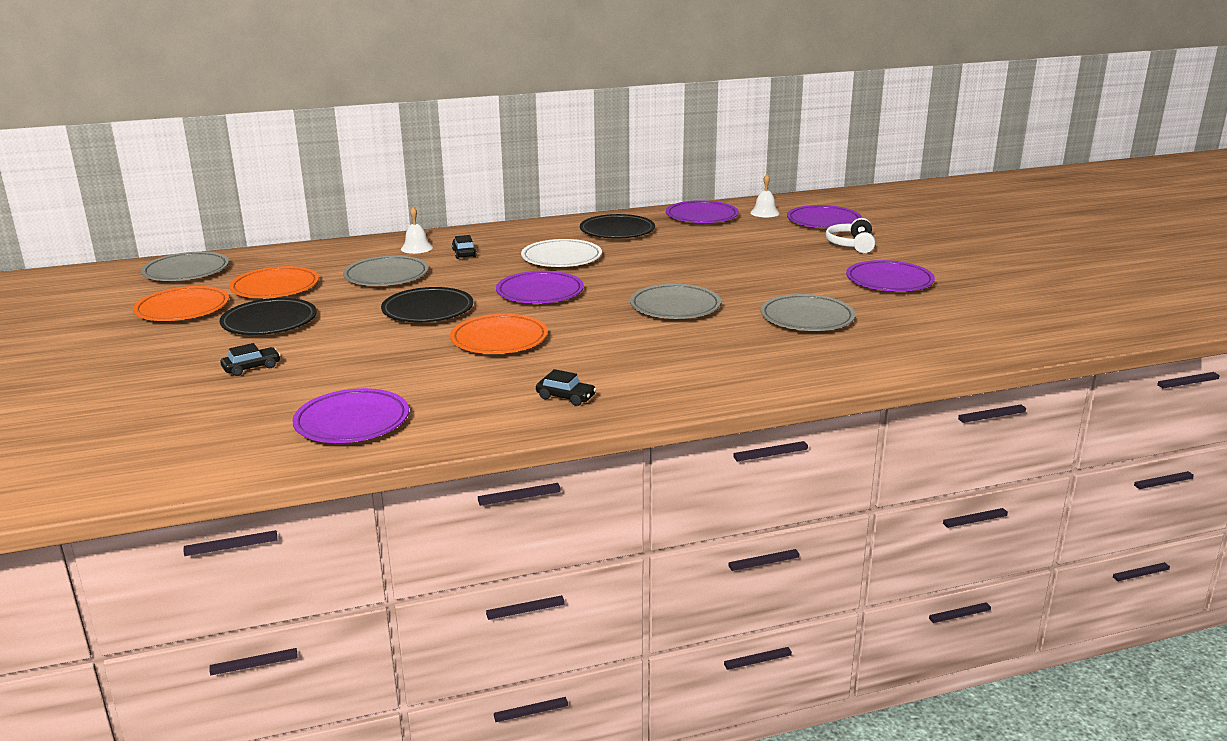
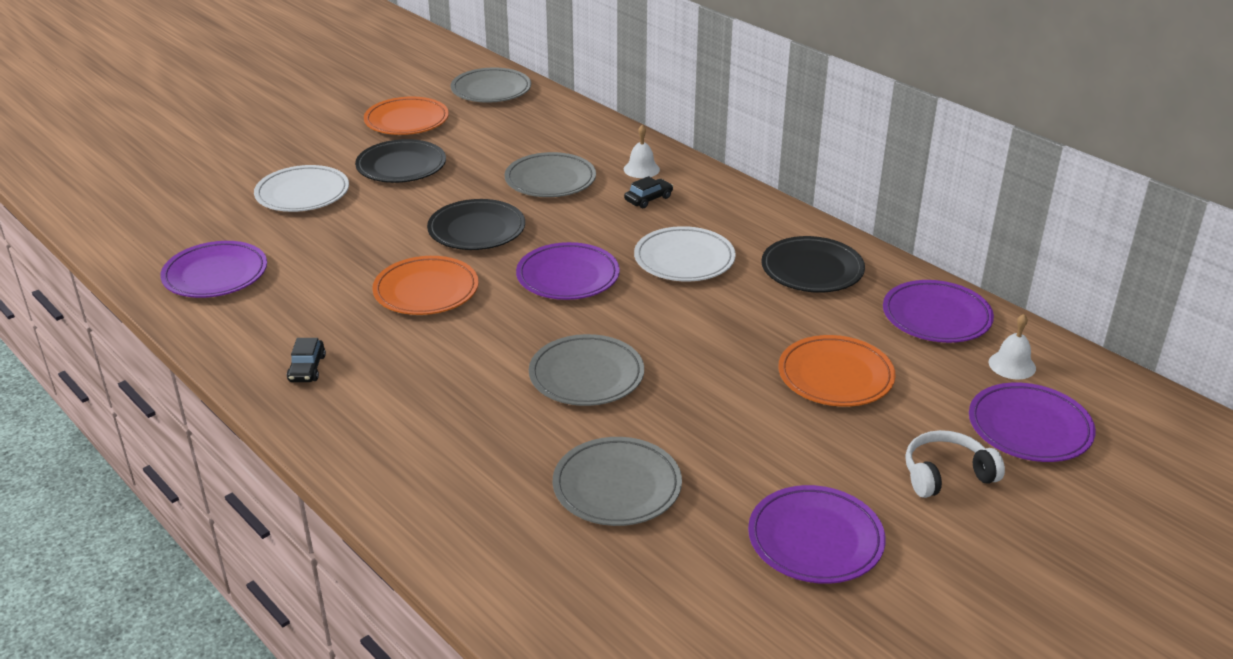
camera: 65 degrees right, 10 degrees up
black car [220,343,281,376] -> white plate [254,165,349,212]
orange plate [229,266,319,298] -> orange plate moved to [778,335,896,407]

